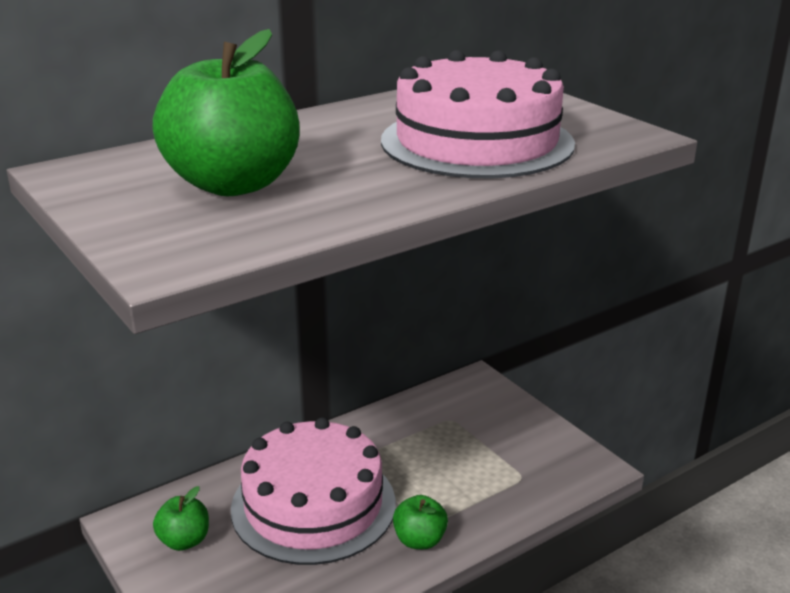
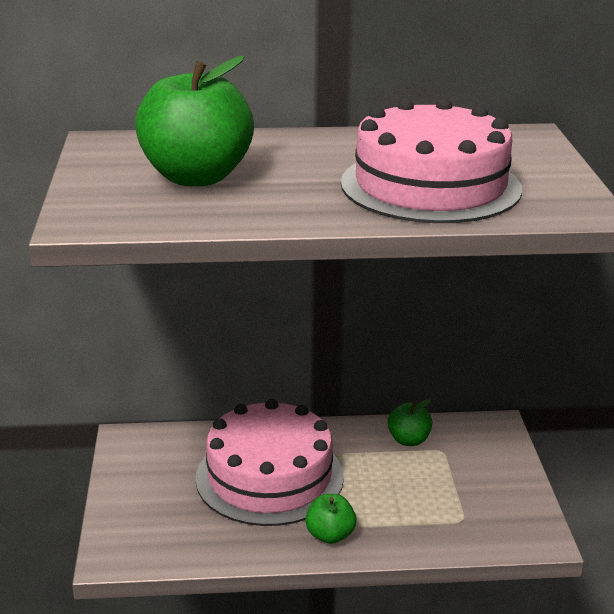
camera: 30 degrees right, 0 degrees up
green apple [153,486,209,551] -> green apple moved to [388,399,432,446]

